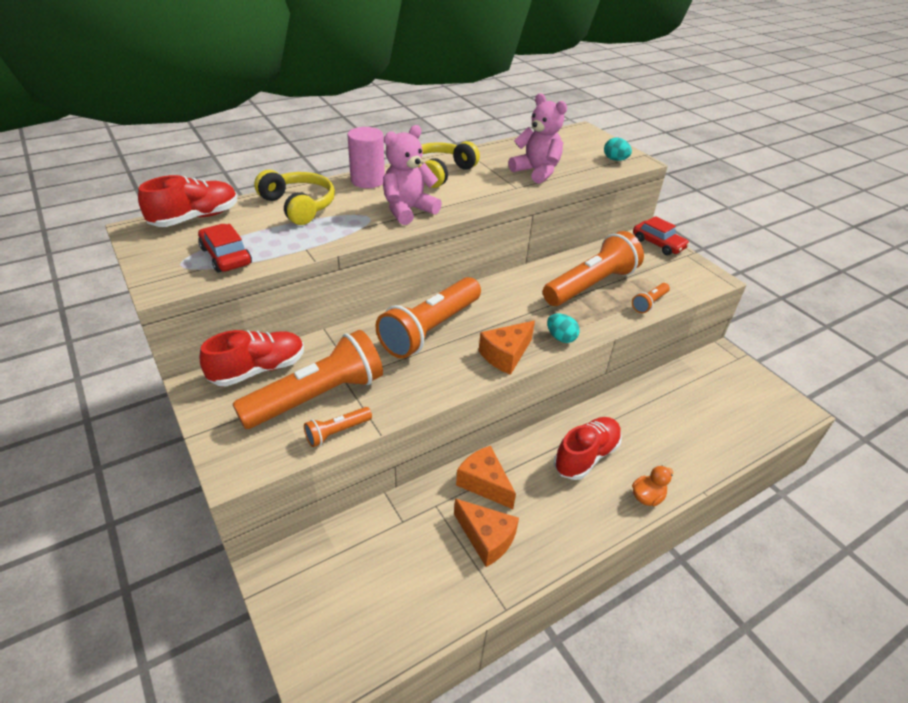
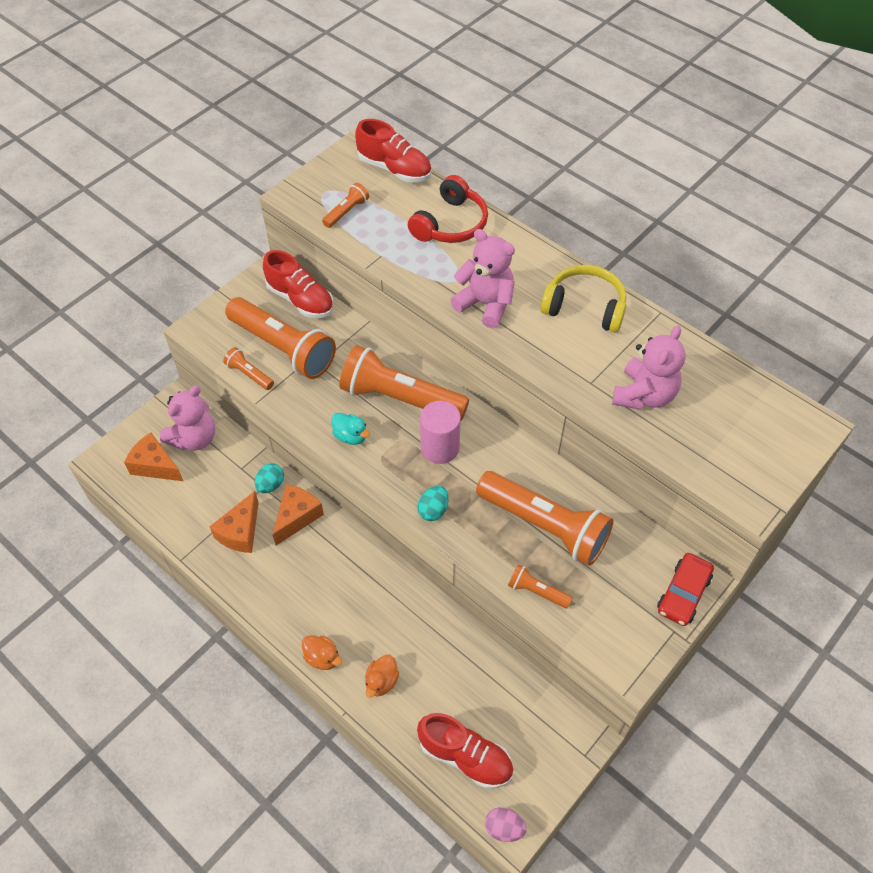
camera: 75 degrees right, 15 degrees up
red car [198,224,252,272] -> orange flashlight [322,183,369,228]
yellow headphones [254,170,335,225] -> red headphones [408,175,488,243]
pink cylinder [347,127,385,188] -> pink cylinder moved to [420,401,461,464]
orange cheese [479,321,535,375] -> orange cheese moved to [124,432,183,481]
red shoe [554,417,622,480] -> red shoe moved to [417,713,513,789]
turquoise egg [604,138,632,161] -> turquoise egg moved to [255,463,284,493]
none -> pink teddy bear [160,385,215,451]
none -> turquoise duck [332,413,370,445]
none -> orange duck [365,654,399,698]
none -> pink egg [485,807,527,842]

